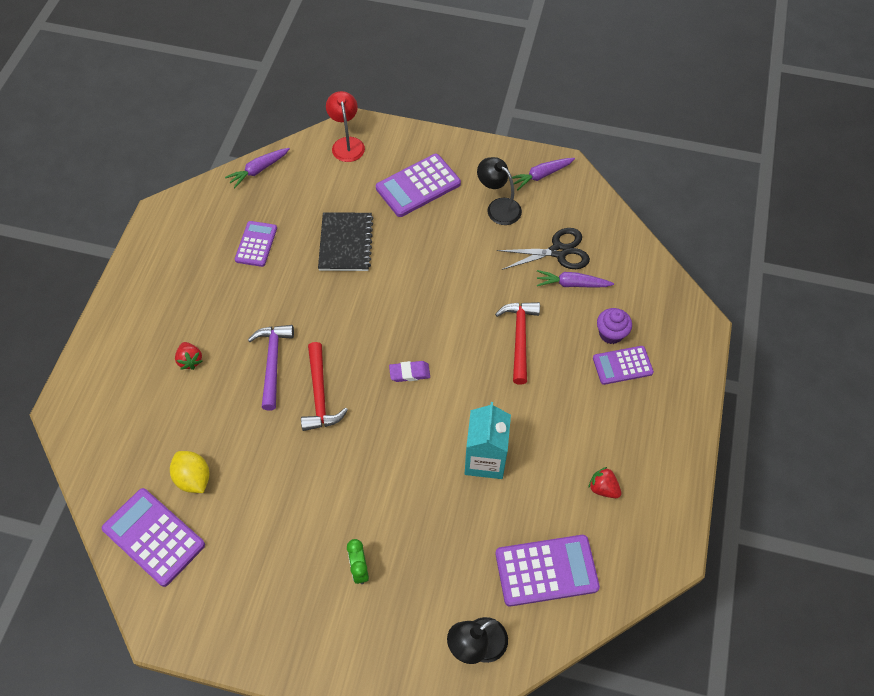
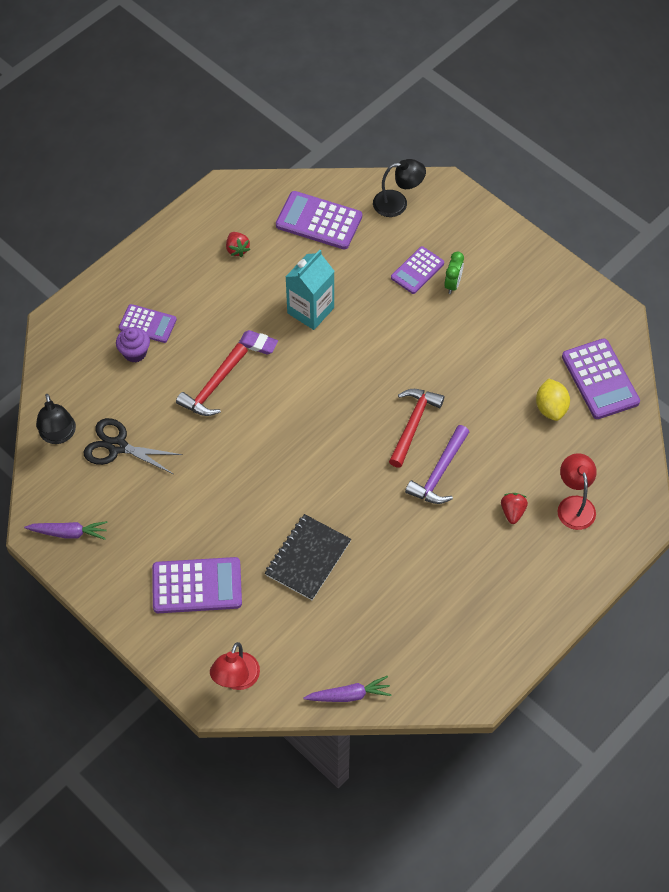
camera: 150 degrees left, 0 degrees up
purple calculator [235,221,277,267] -> purple calculator moved to [391,246,444,294]
purple eraser [389,361,430,382] -> purple eraser moved to [239,330,278,355]
black lamp [477,157,522,225] -> black lamp moved to [36,394,76,444]
purple carrot [537,270,614,287] -> none
none -> red lamp [558,453,597,530]

